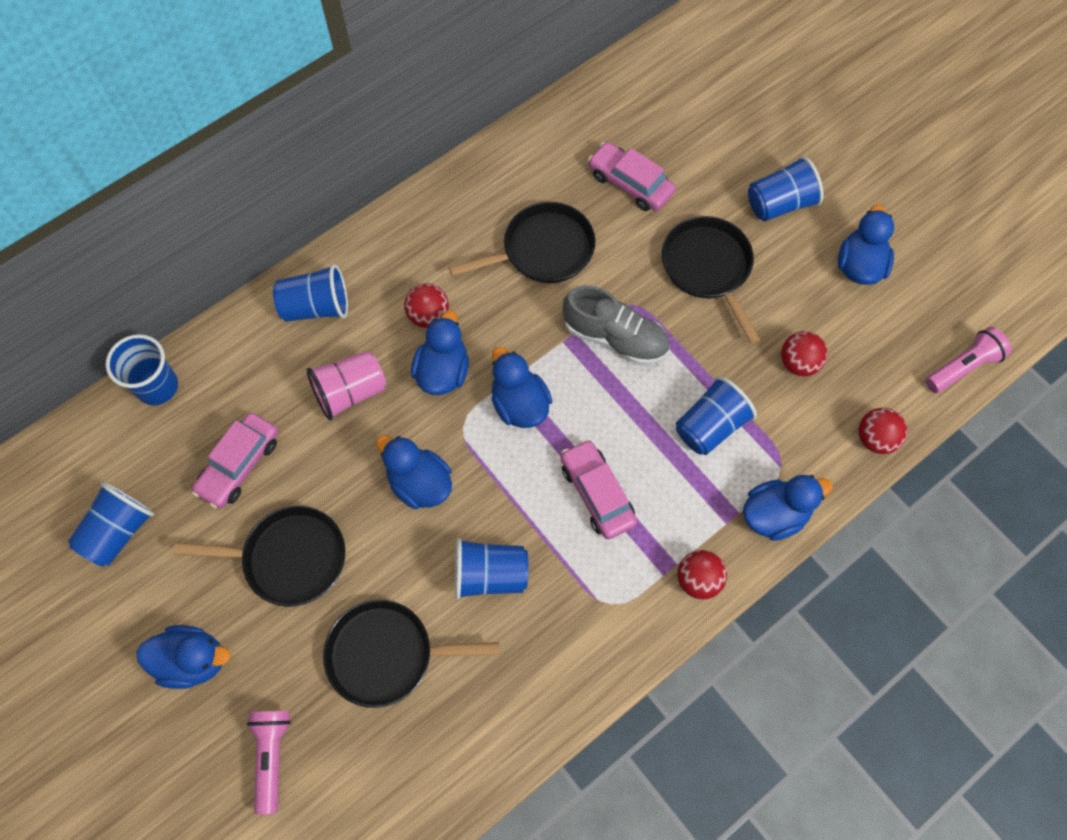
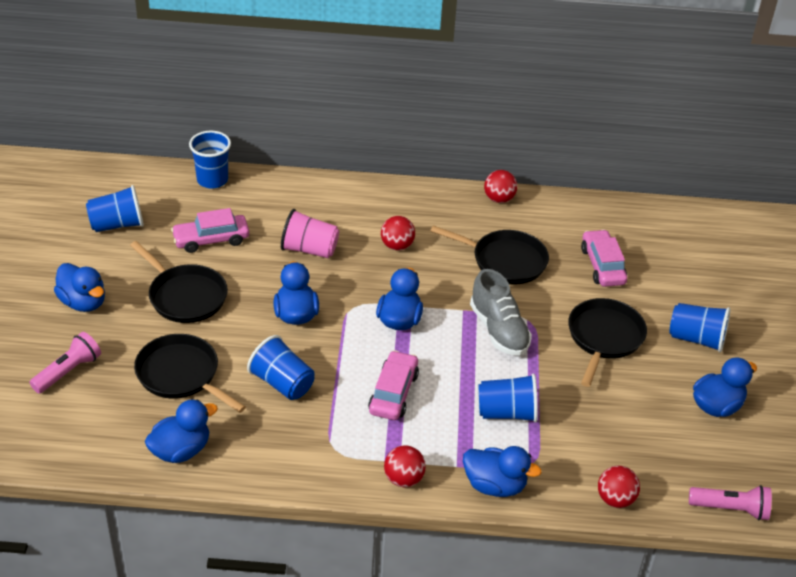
camera: 40 degrees right, 25 degrees down
blue cup [273,264,348,322] -> none
blue duck [411,310,469,395] -> blue duck moved to [145,399,218,463]
red ball [781,331,828,376] -> red ball moved to [484,170,517,203]

